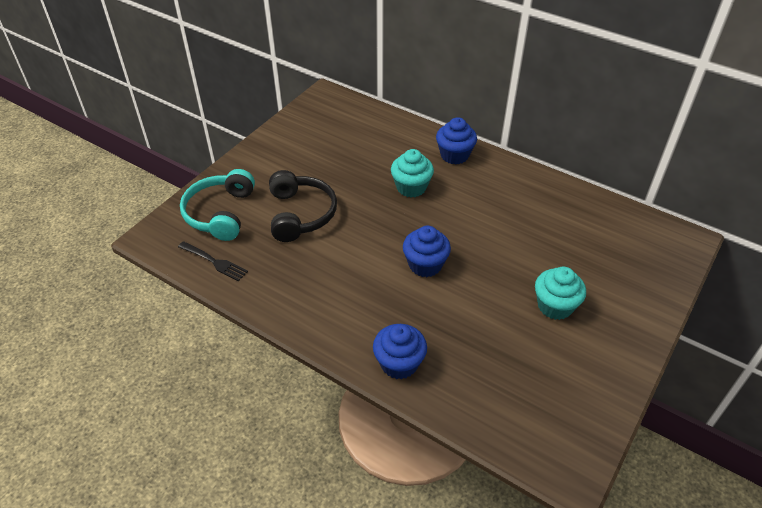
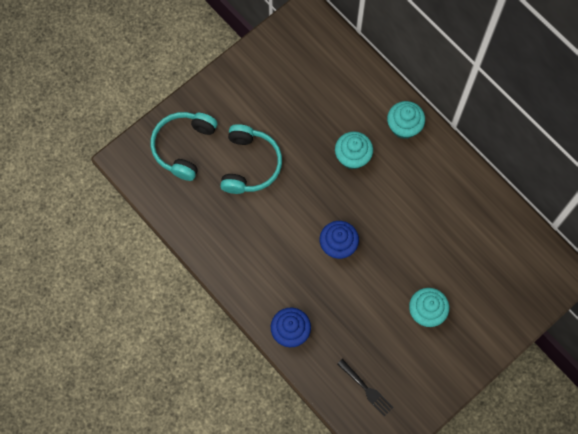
camera: 15 degrees right, 25 degrees up
black fork [178,241,248,281] -> black fork moved to [337,359,394,417]
black headphones [269,170,337,242] -> turquoise headphones [220,124,282,194]
blue cupcake [436,117,477,165] -> turquoise cupcake [387,101,425,139]

